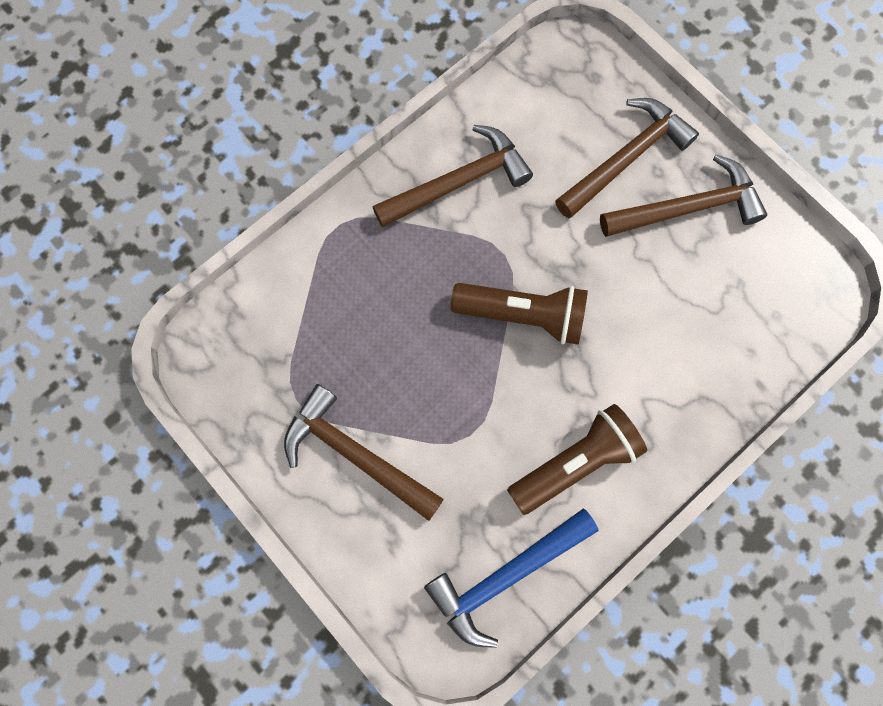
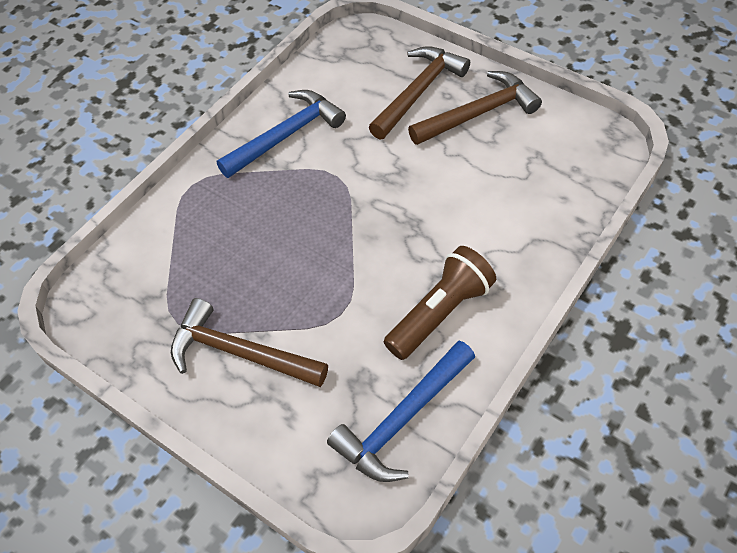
camera: 10 degrees left, 20 degrees down
brown hammer [372,125,533,228] -> blue hammer [217,90,346,178]
brown flashlight [451,283,588,345] -> none

